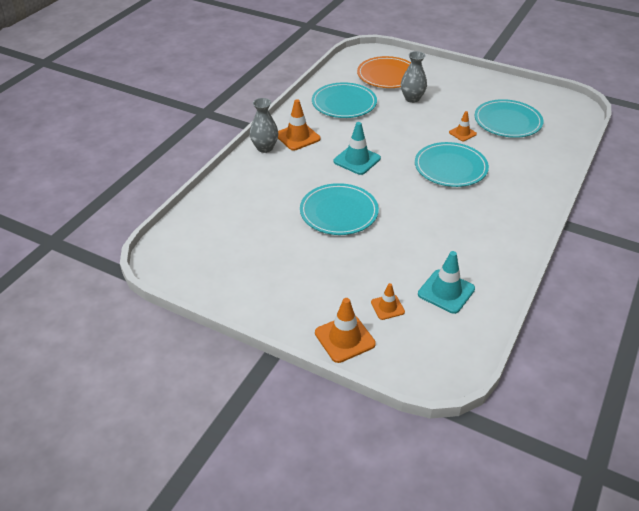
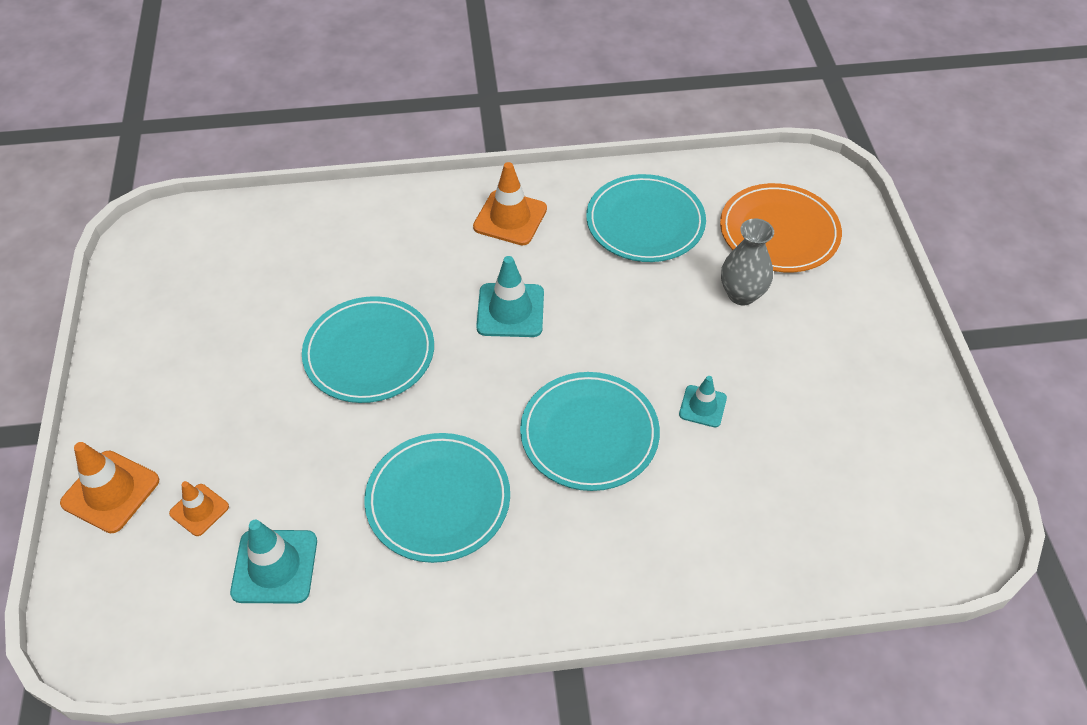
camera: 55 degrees right, 10 degrees up
grey vase [249,98,278,153] -> none
orange traffic cone [449,111,477,141] -> turquoise traffic cone [679,376,727,427]
turquoise plate [474,99,543,138] -> turquoise plate moved to [364,433,510,563]

